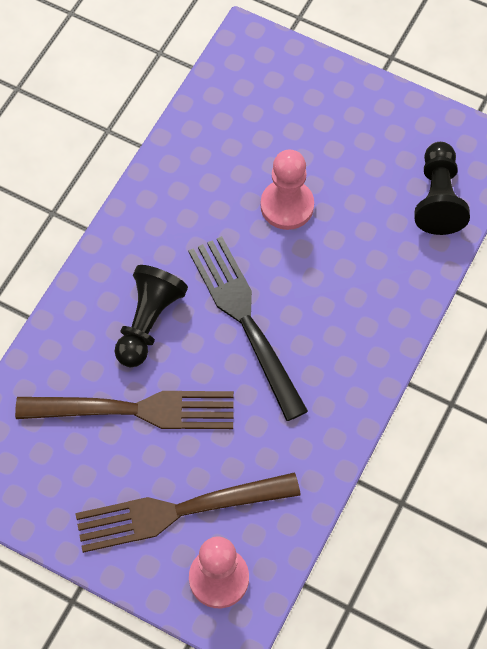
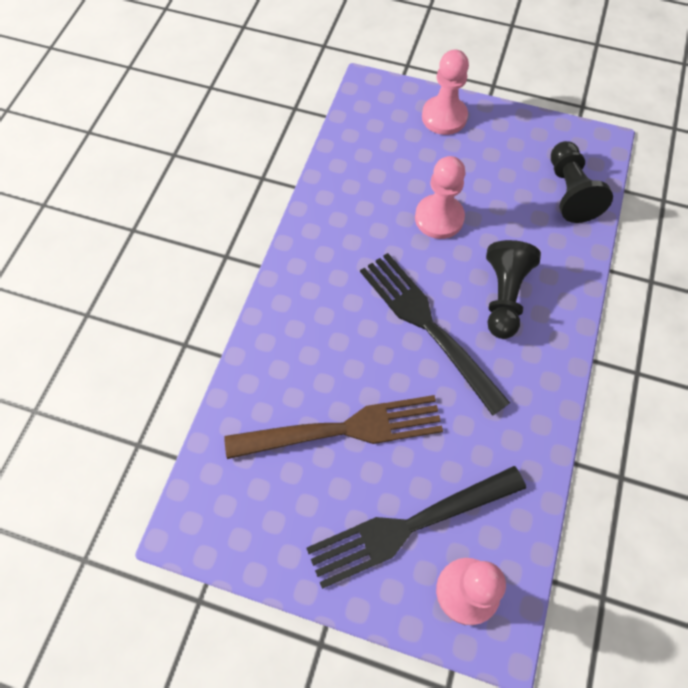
camera: 10 degrees left, 0 degrees up
brown fork [75,472,301,553] -> black fork [306,466,526,589]
black pawn [114,265,188,367] -> black pawn moved to [486,240,541,339]
none -> pink pawn [422,50,469,135]

